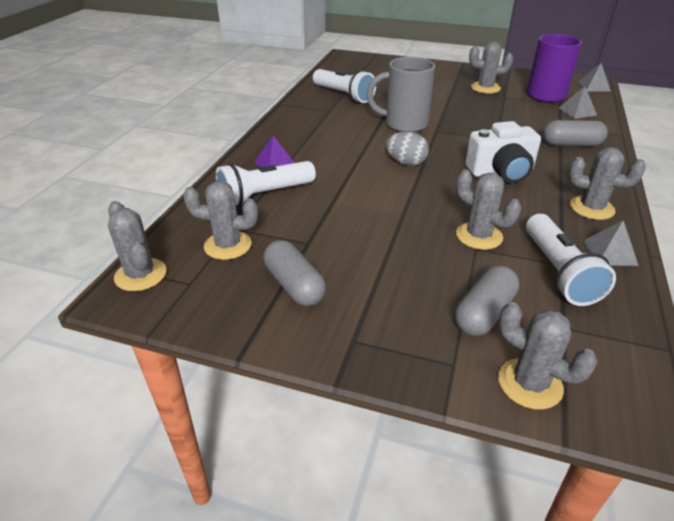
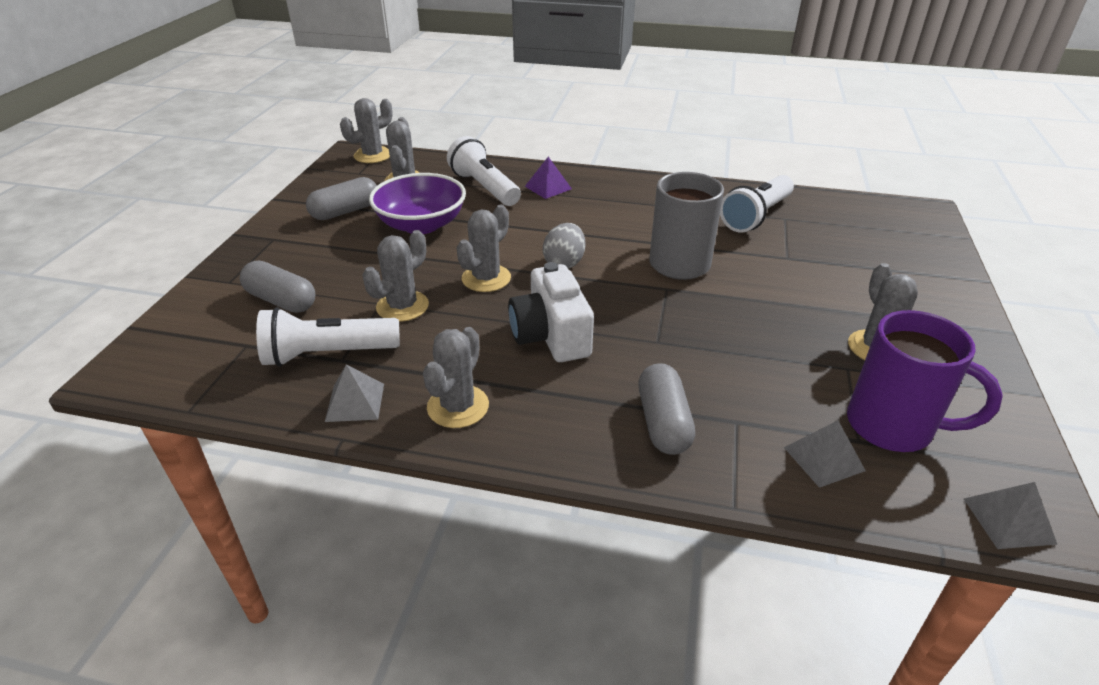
camera: 85 degrees right, 0 degrees up
grey cactus [498,302,598,410] -> grey cactus moved to [456,205,511,292]
none -> purple bowl [369,173,466,234]

